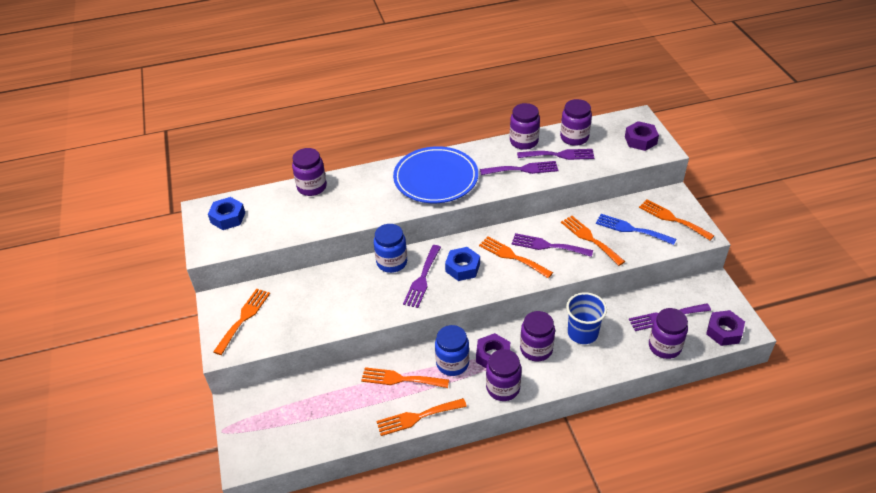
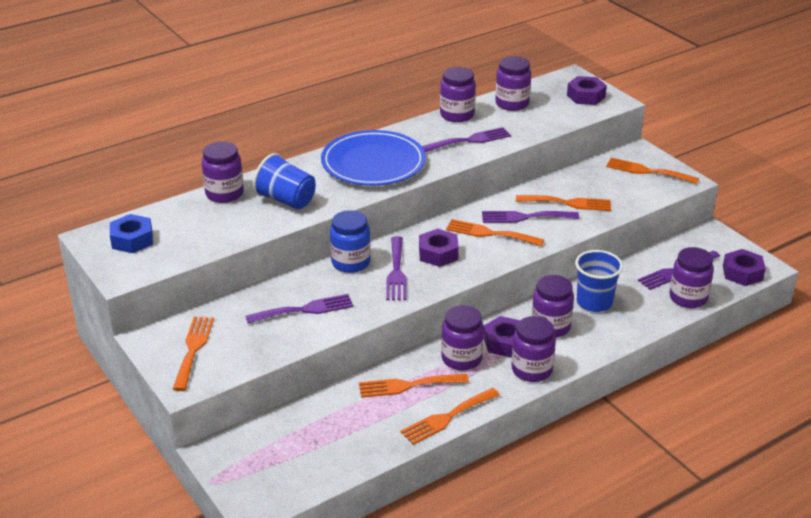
camera: 20 degrees left, 10 degrees down
blue jar [435,325,469,376] -> purple jar [441,305,484,370]
blue nut [445,247,480,281] -> purple nut [419,229,459,267]
purple fork [517,149,594,160] -> purple fork moved to [246,294,354,324]
orange fork [561,216,625,266] -> orange fork turned 150 degrees clockwise [516,195,611,211]
blue fork [596,214,676,245] -> none
none -> blue cup [253,153,316,209]

